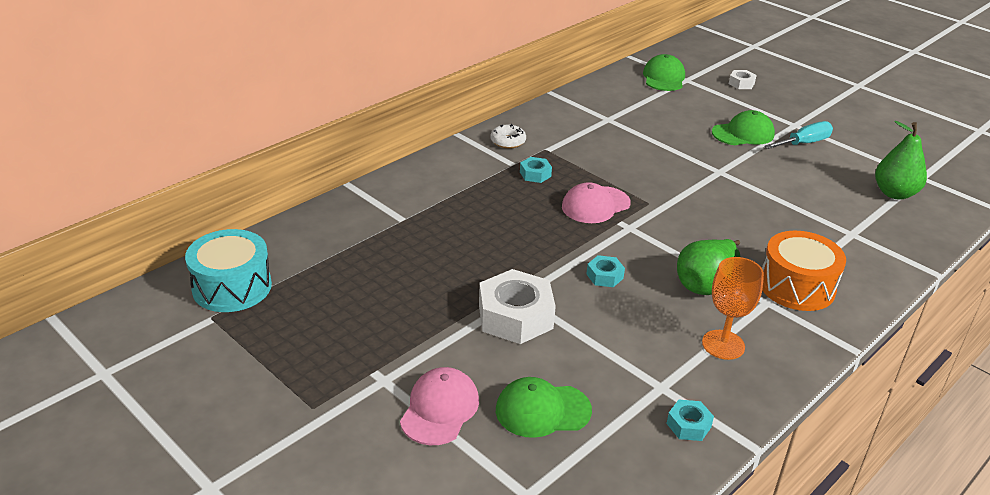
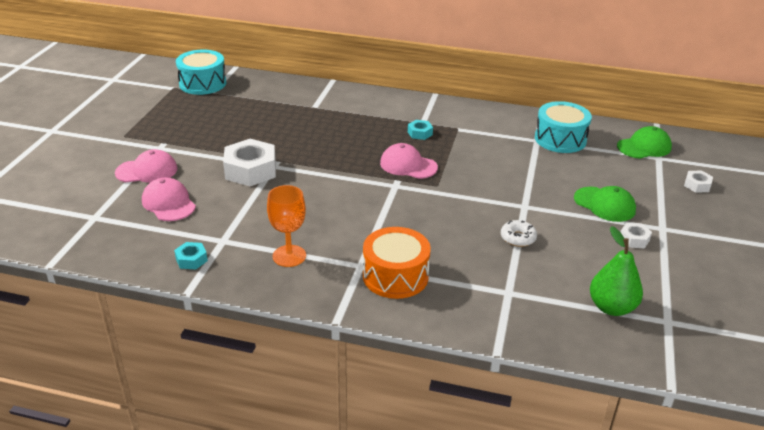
camera: 60 degrees right, 0 degrees up
white donut [490,124,526,149] -> white donut moved to [501,220,537,247]
green cap [496,377,592,438] -> pink cap [142,177,196,221]
turquoise nut [586,255,625,287] -> none
green pear [677,239,740,295] -> none
turquoise screwdriver [764,121,833,149] -> white nut [621,223,652,248]
none -> turquoise drum [535,101,592,153]

